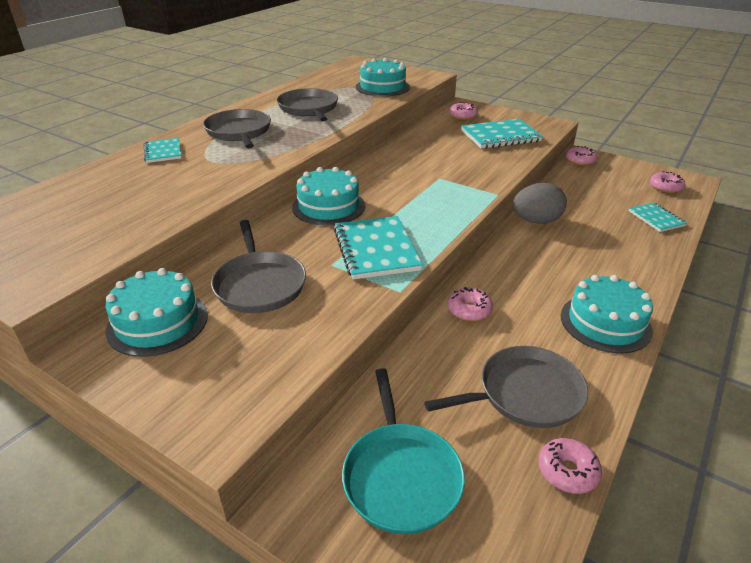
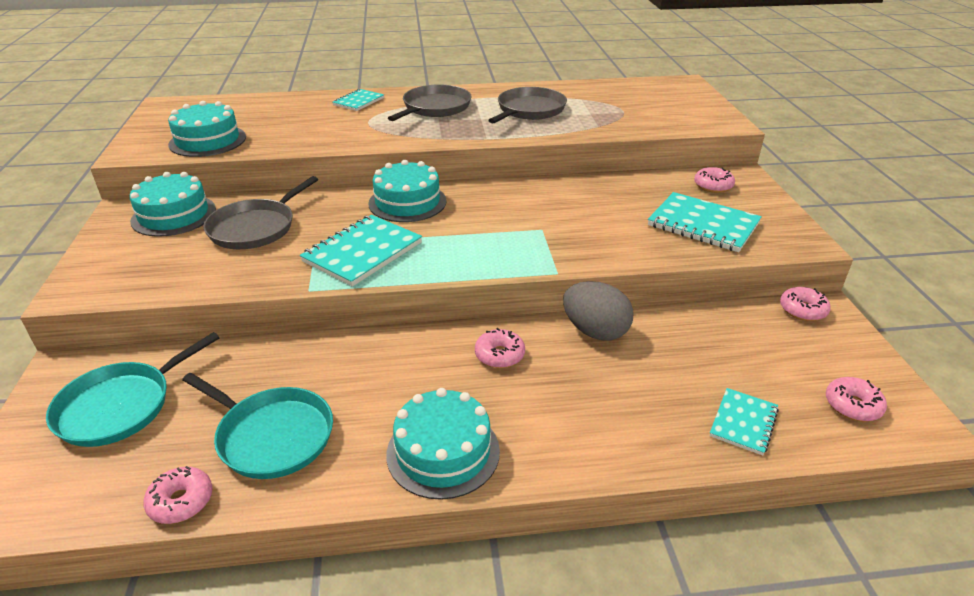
camera: 50 degrees right, 0 degrees up
turquoise cake [356,58,410,97] -> turquoise cake moved to [168,101,246,157]
grey pan [424,346,588,428] -> turquoise pan [182,373,333,479]
pink donut [448,287,493,321] -> pink donut moved to [475,328,525,368]

